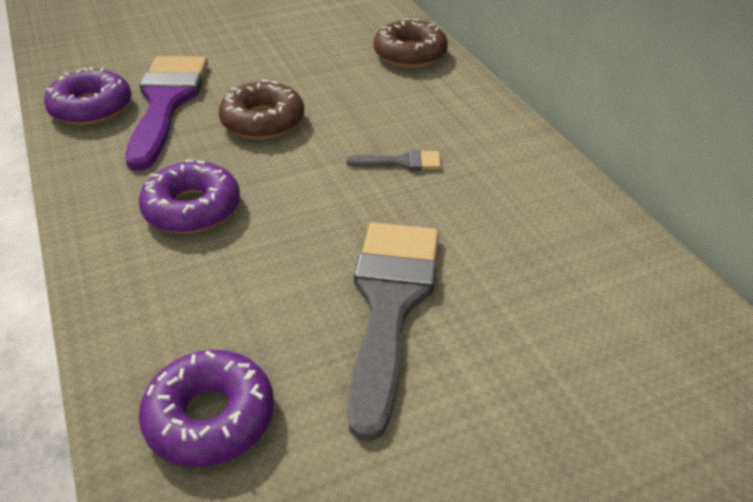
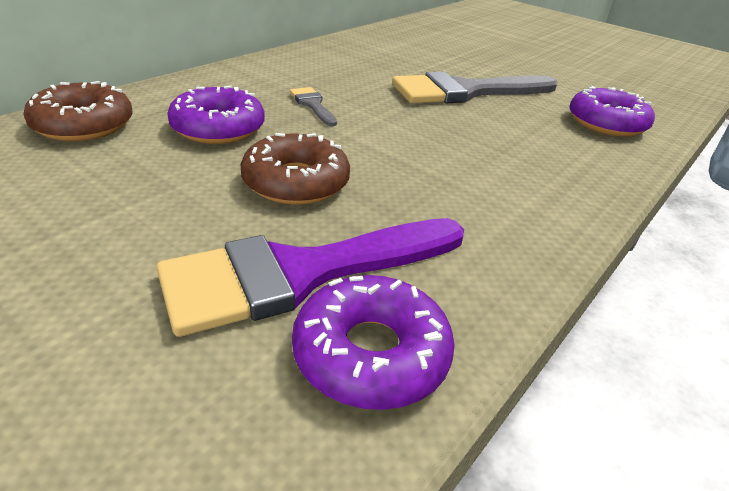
camera: 120 degrees left, 5 degrees down
purple donut [139,160,240,234] -> purple donut moved to [167,85,265,144]

